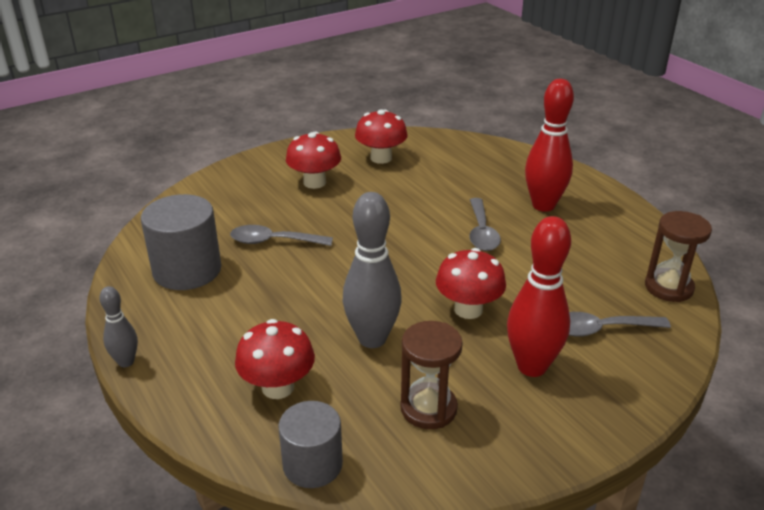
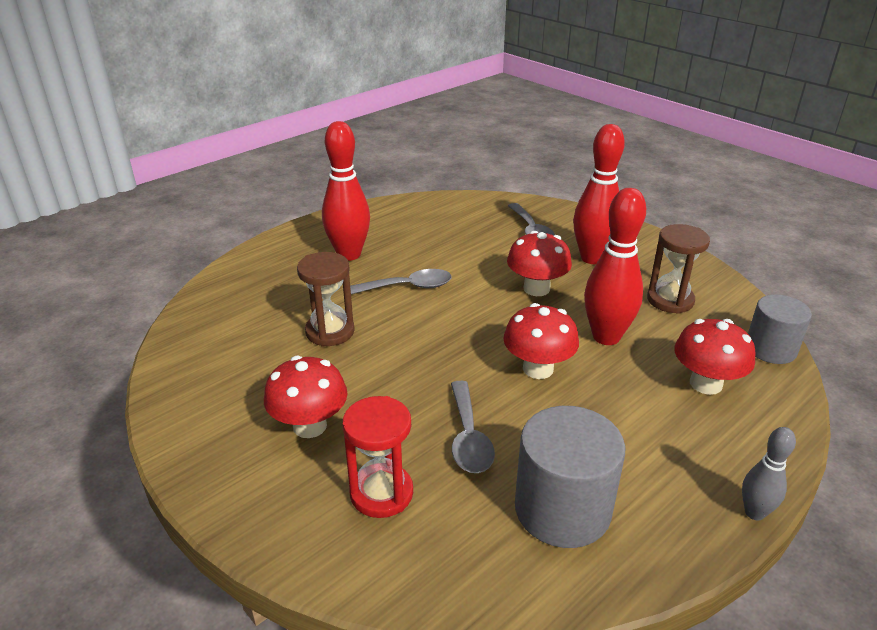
camera: 100 degrees left, 0 degrees up
grey bowling pin [343,192,402,348] -> red bowling pin [584,188,646,345]
red mushroom [355,109,408,164] -> red mushroom moved to [503,303,579,379]
brown hourglass [645,211,712,302] -> brown hourglass moved to [297,252,355,347]
none -> red hourglass [342,396,413,518]

